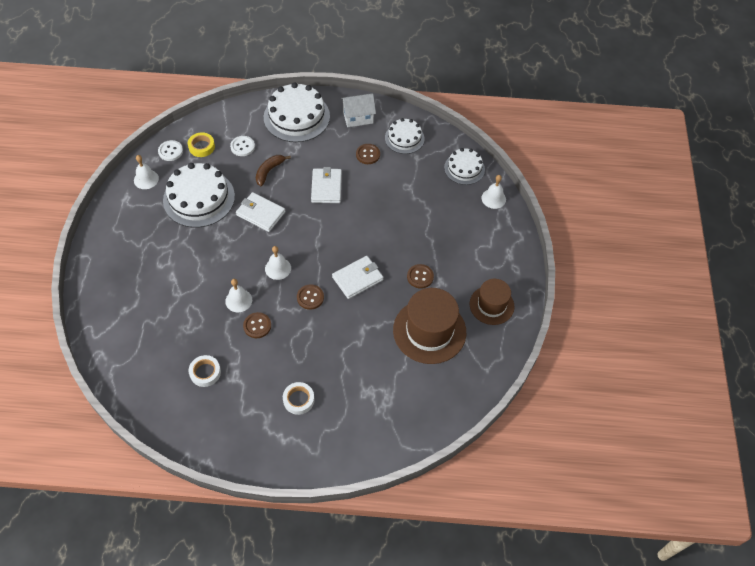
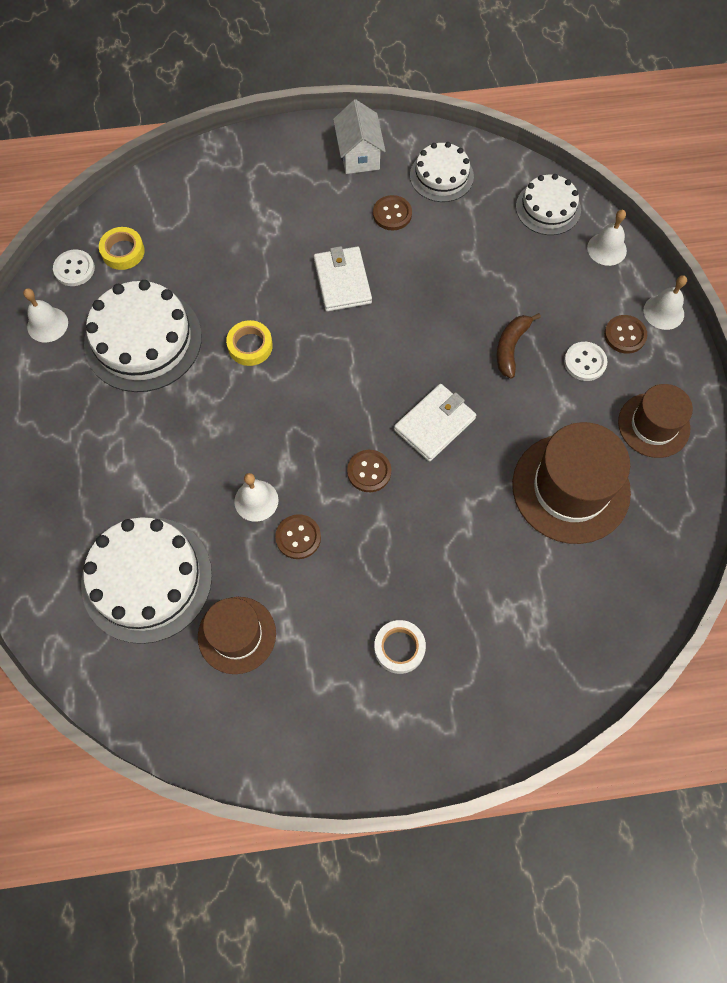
camera: 10 degrees left, 10 degrees up
white tape [189,355,221,387] -> brown hat [198,597,276,674]
white button [230,136,255,156] -> white button moved to [564,342,608,381]
white wallet [236,192,286,232] -> yellow tape [226,320,273,366]
brown banana [256,155,291,186] -> brown banana moved to [496,313,541,379]
white cake [264,82,330,142] -> white cake moved to [81,517,212,644]
white bell [265,246,291,280] -> white bell moved to [644,275,687,330]
white house [341,94,376,127] -> white house turned 75 degrees counterclockwise [333,99,386,174]
brown button [407,264,434,289] -> brown button moved to [604,315,647,354]

